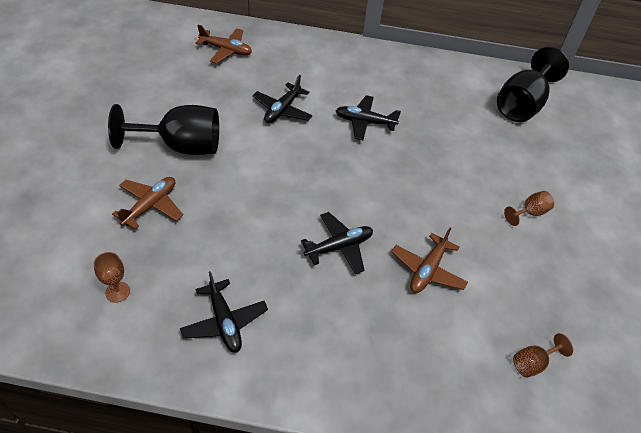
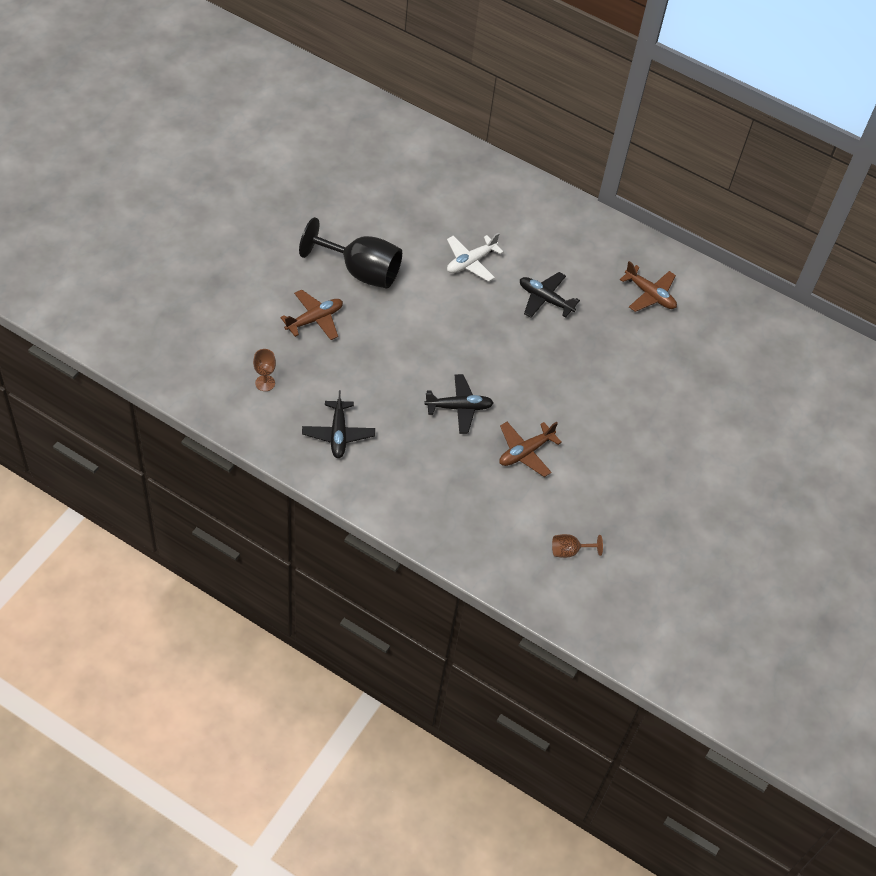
camera: 20 degrees right, 5 degrees up
brown plane [196,25,252,64] -> brown plane moved to [620,261,677,312]
black plane [253,75,313,123] -> white plane [447,232,504,282]
black goblet [497,47,569,122] -> none
brown goblet [504,191,554,226] -> none

